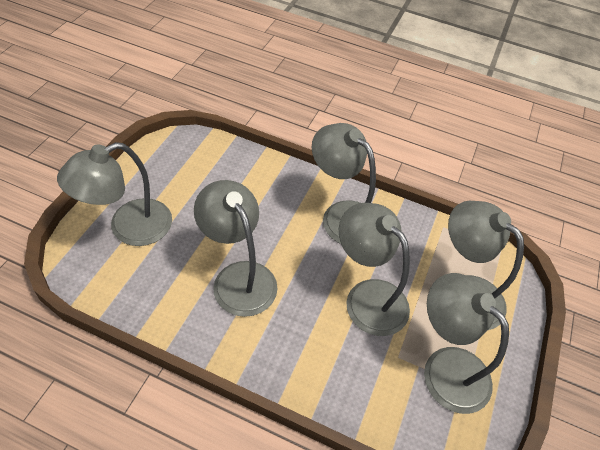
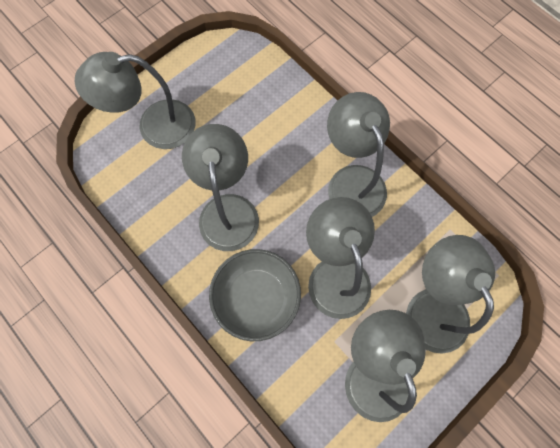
camera: 30 degrees right, 20 degrees up
none -> grey bowl [209,249,301,341]

